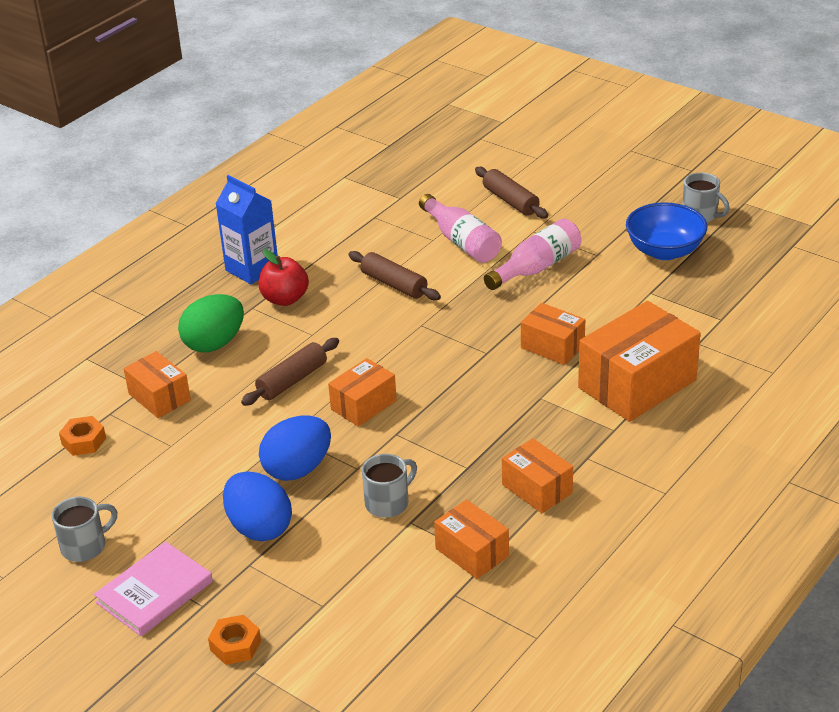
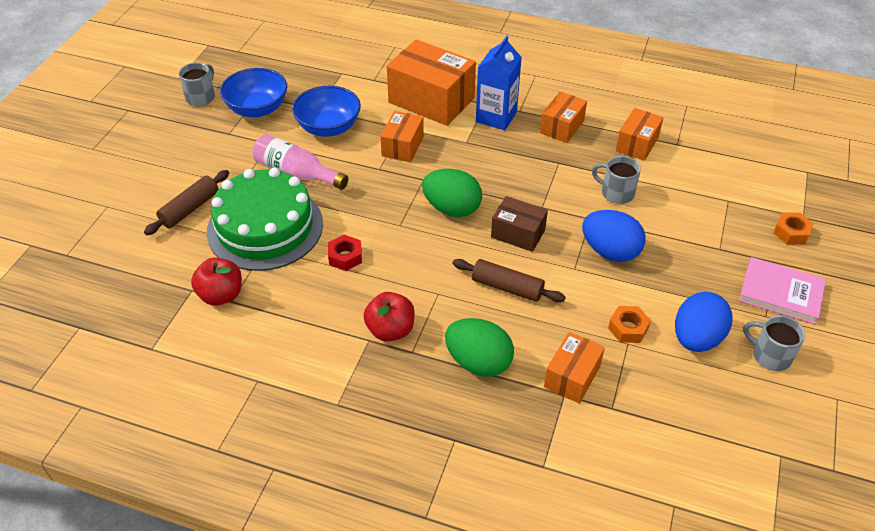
camera: 110 degrees left, 10 degrees up
orange nut [59,416,106,456] -> orange nut moved to [608,306,651,343]
blue carton [216,175,278,284] -> blue carton moved to [476,36,522,130]
blue egg [223,471,292,541] -> blue egg moved to [675,292,733,352]
orange box [328,358,397,427] -> brown box [491,196,548,252]
brown rolling pin [348,251,441,300] -> red nut [328,234,362,271]
pink bottle [419,194,502,263] -> green cake [207,168,323,271]
none -> red apple [191,258,242,306]
none -> blue bowl [292,86,361,137]
none -> green egg [422,169,482,217]

